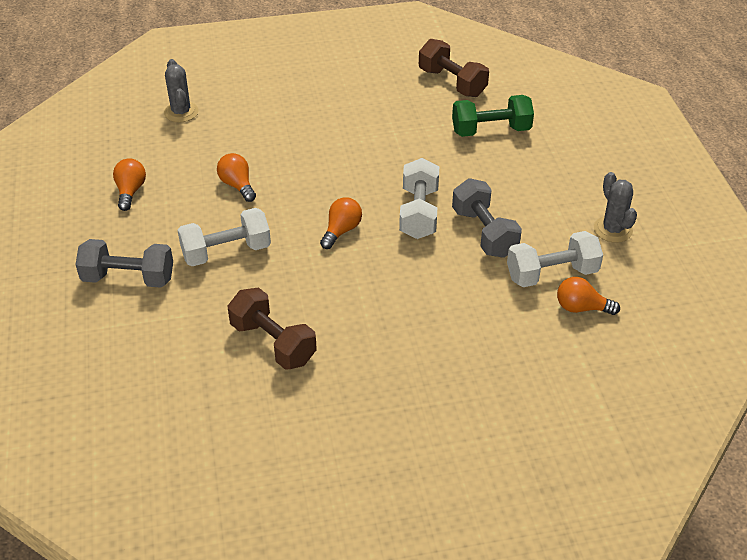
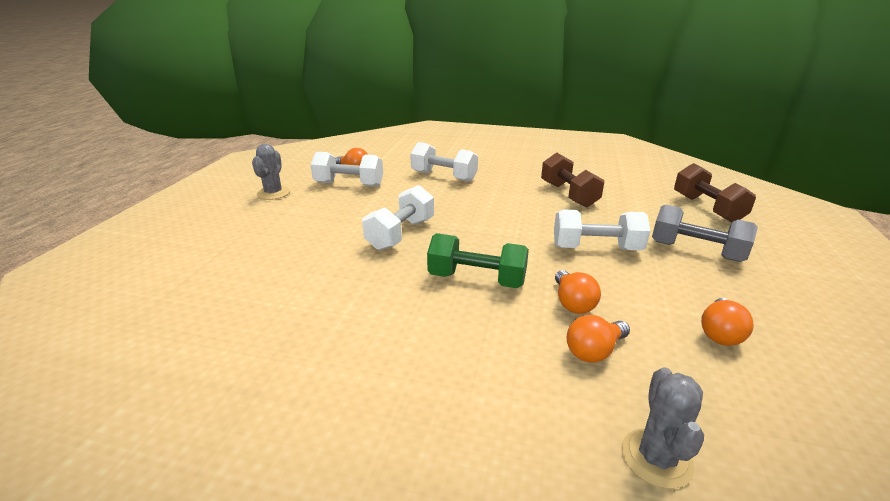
camera: 155 degrees left, 15 degrees down
orange light bulb [320,197,362,249] -> orange light bulb moved to [567,315,630,363]
brown dumbbell [419,39,489,97] -> brown dumbbell moved to [674,163,756,222]
green dumbbell [452,95,534,137] -> green dumbbell moved to [427,233,529,288]
grey dumbbell [452,178,522,258] -> none
none -> white dumbbell [410,142,478,182]

